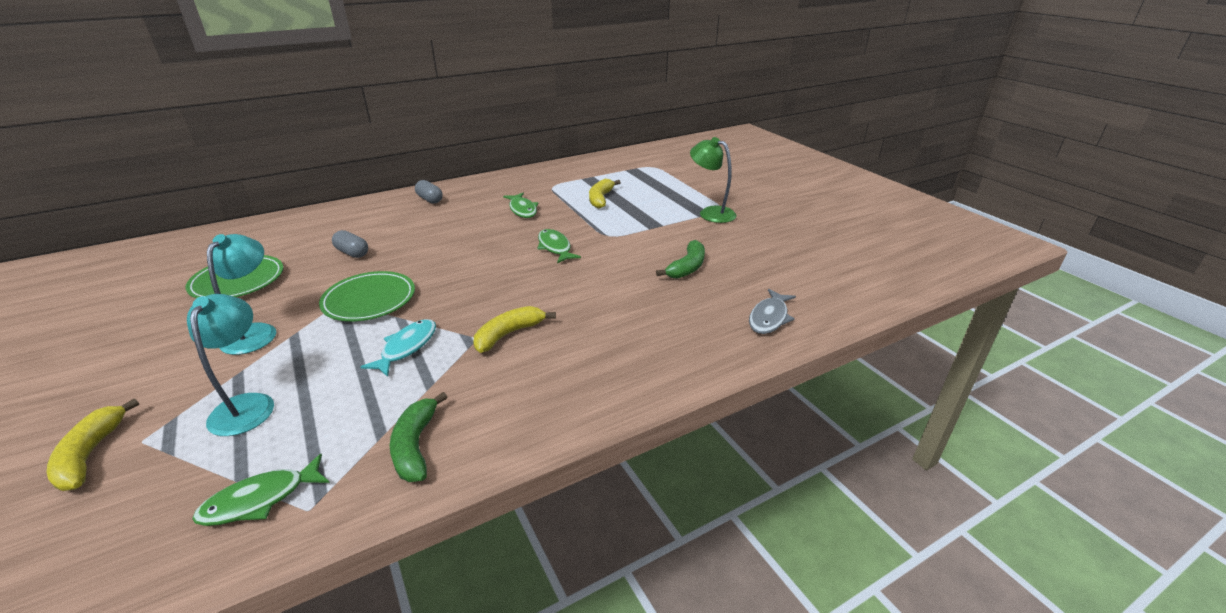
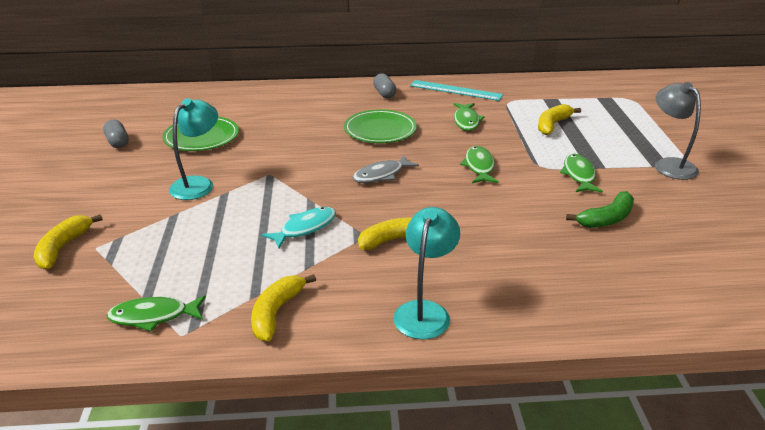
camera: 25 degrees right, 0 degrees up
turquoise lamp [187,294,274,436] -> turquoise lamp moved to [393,207,460,339]
green plate [319,271,415,321] -> green plate moved to [344,109,417,143]
grey capsule [332,230,368,258] -> grey capsule moved to [103,119,129,148]
green banana [390,392,447,482] -> yellow banana [251,274,316,341]
green lamp [690,137,736,223] -> grey lamp [655,82,701,180]
grey fish [749,289,796,334] -> grey fish moved to [353,155,419,183]
none -> turquoise ruler [410,80,503,101]
none -> green fish [560,154,603,193]

